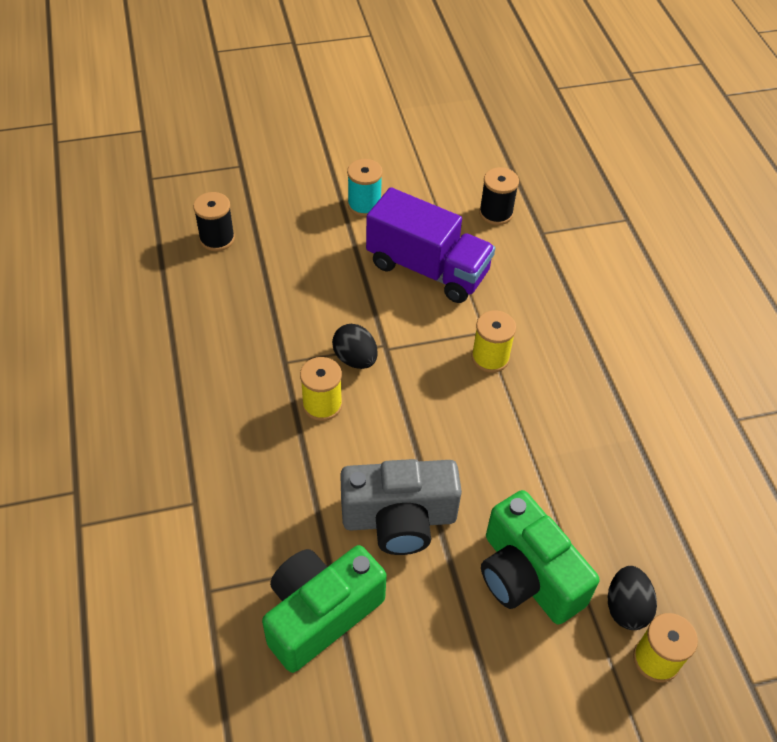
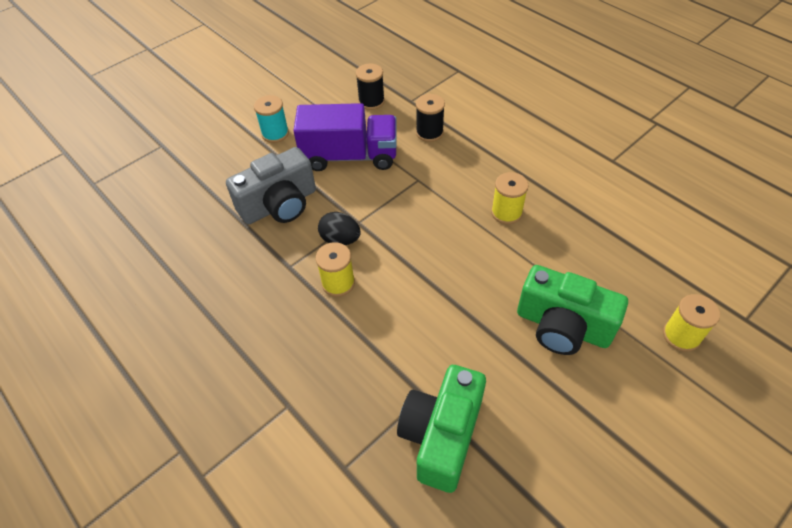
camera: 25 degrees left, 0 degrees up
black spool [193,192,235,251] -> black spool moved to [416,94,445,142]
grey camera [340,459,462,555] -> grey camera moved to [226,147,316,224]
yellow spool [471,310,516,373] -> yellow spool moved to [491,172,529,224]
black egg [608,566,657,630] -> none

